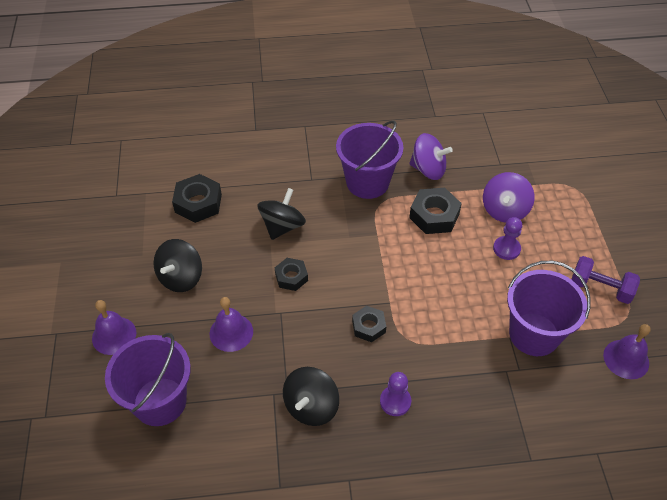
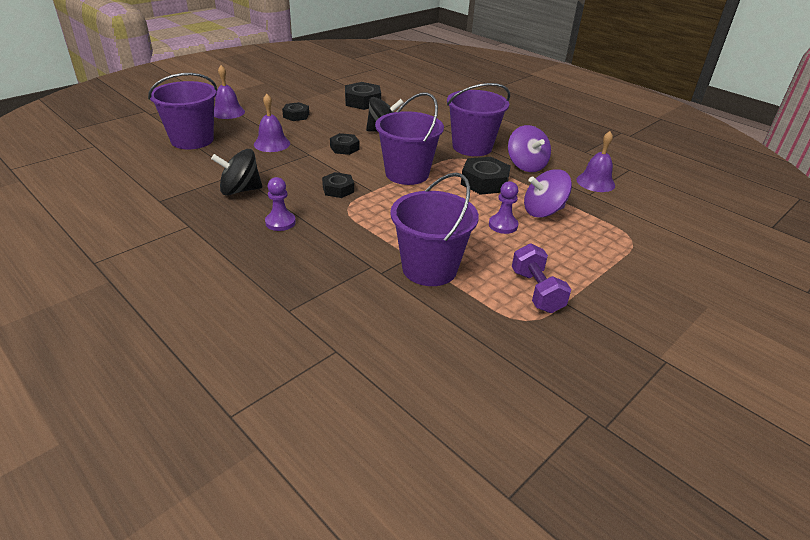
camera: 50 degrees right, 15 degrees down
black spinning top [153,239,202,292] -> black nut [282,102,309,121]
purple bell [603,324,651,379] -> purple bell moved to [576,131,615,192]
none -> purple bucket [375,92,444,185]

